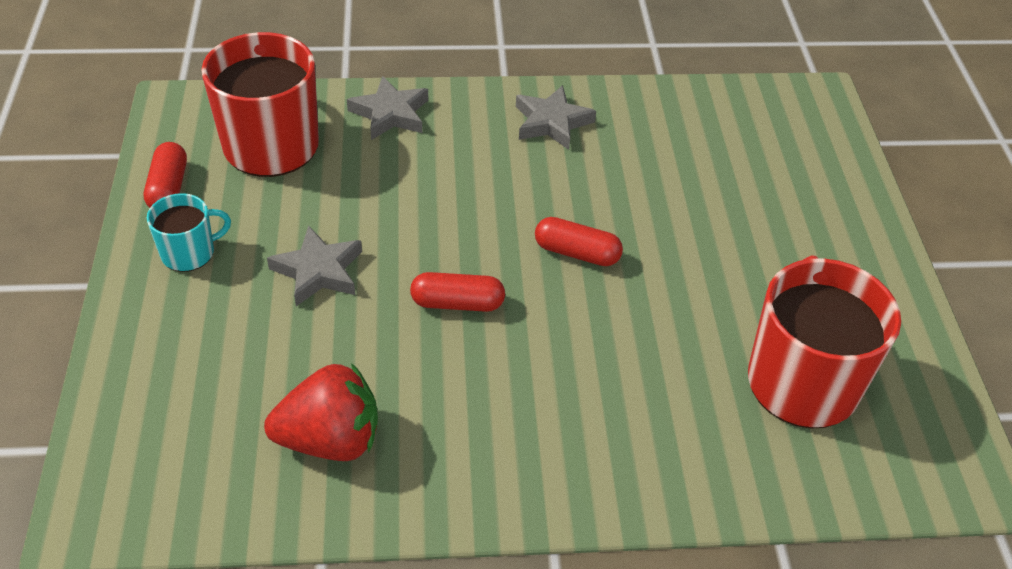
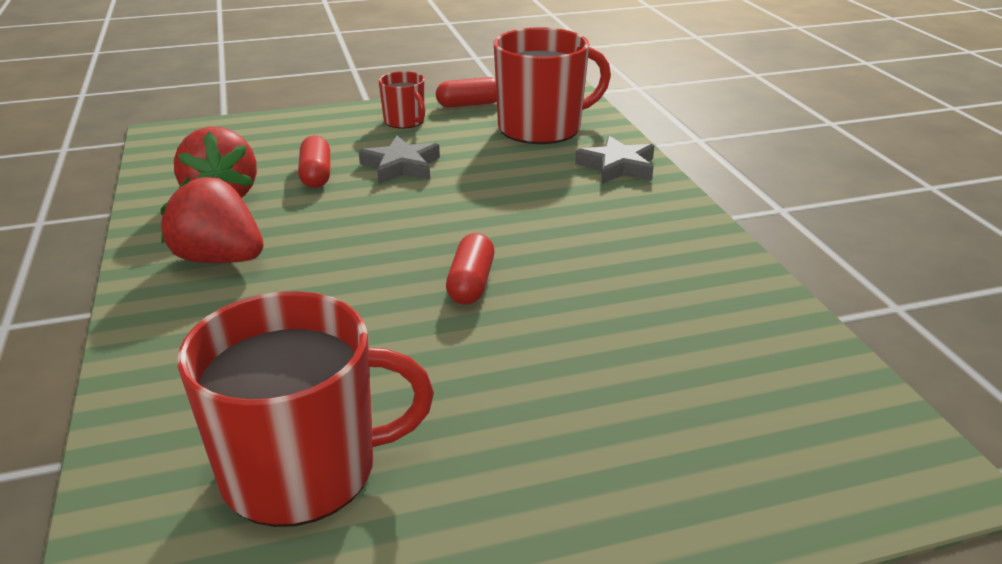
camera: 80 degrees right, 15 degrees down
turquoise mug [147,193,231,272] -> red mug [379,71,425,128]
red capsule [410,272,505,312] -> red capsule moved to [298,136,330,188]
grey star [516,85,596,150] -> none
none -> red strawberry [160,177,264,263]

